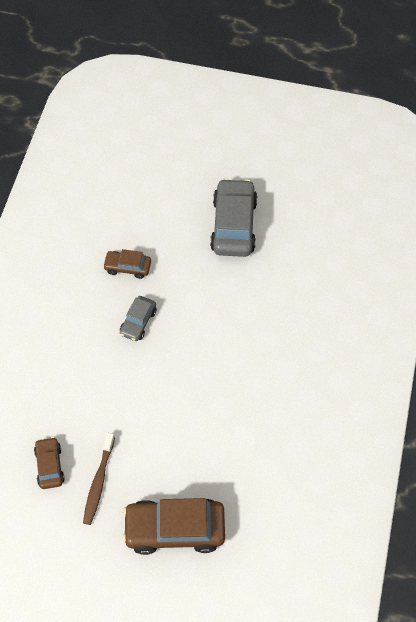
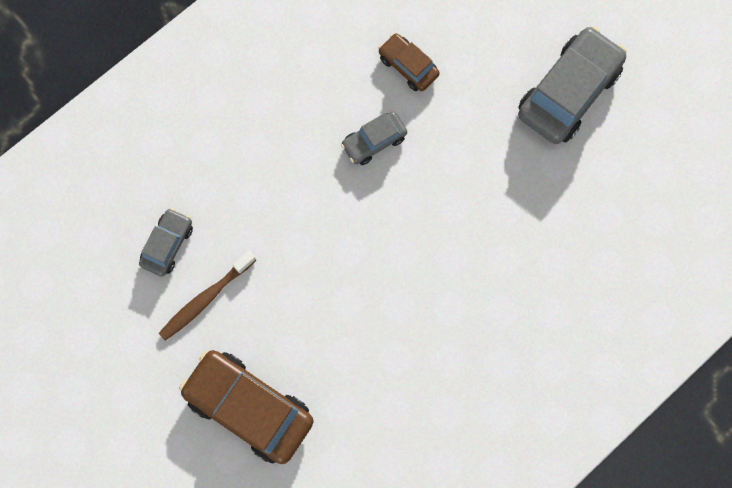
camera: 35 degrees right, 15 degrees up
brown car [34,437,65,489] -> grey car [139,208,193,277]

